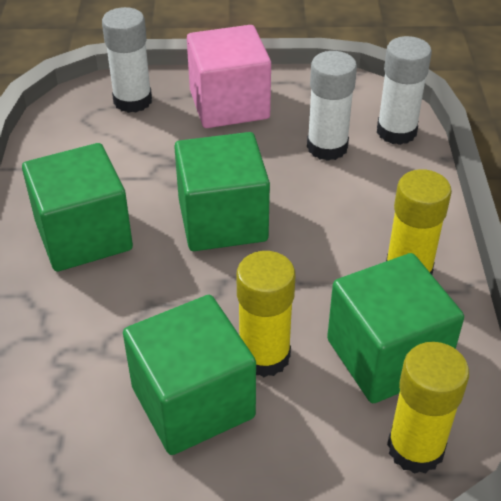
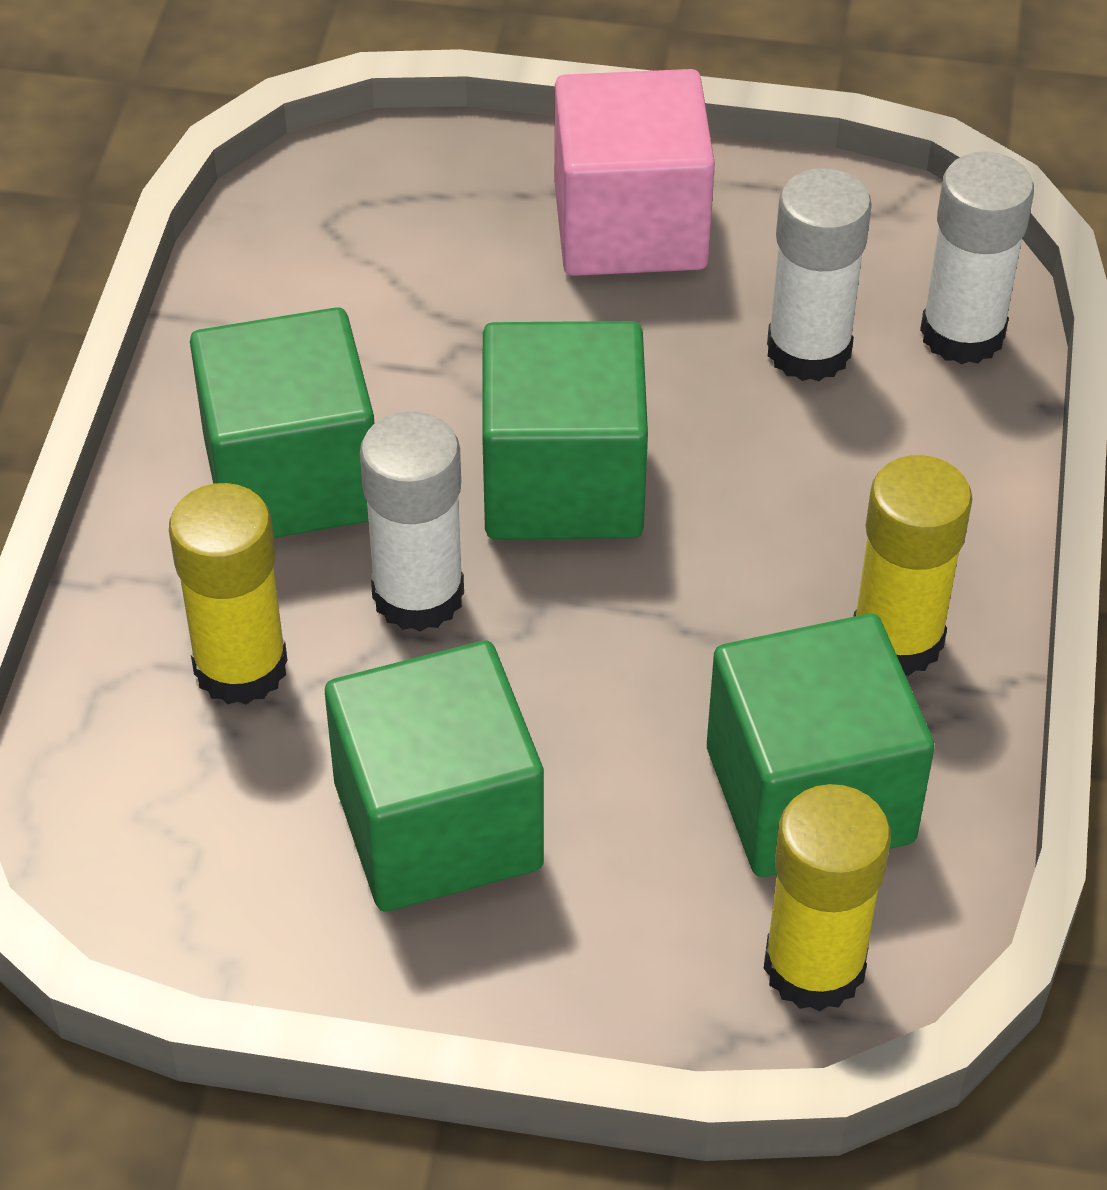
camera: 10 degrees right, 5 degrees up
white glue stick [102,7,152,113] -> white glue stick moved to [360,411,464,632]
yellow glue stick [236,251,295,377] -> yellow glue stick moved to [169,483,288,705]

